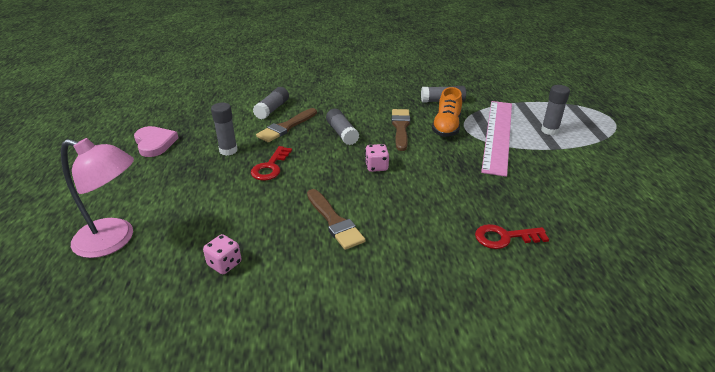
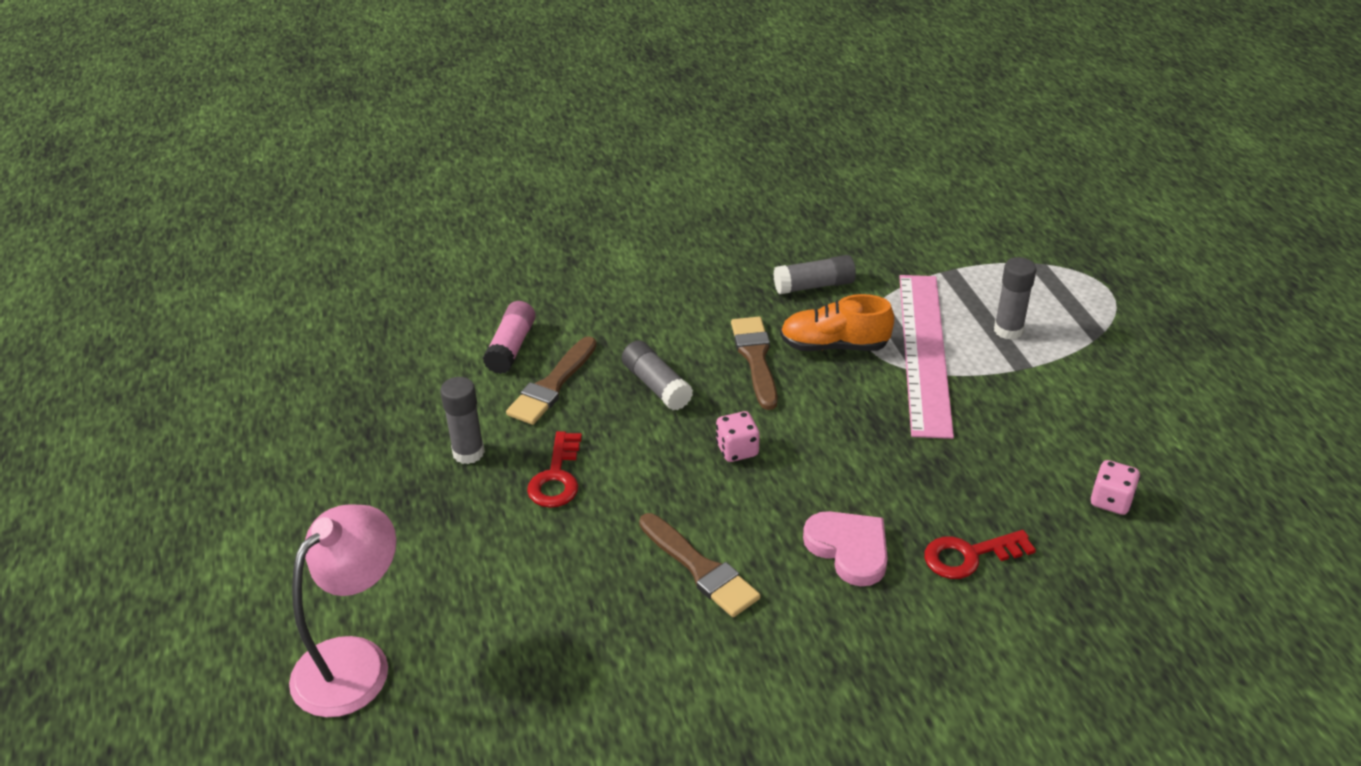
camera: 10 degrees left, 5 degrees up
pink lamp [61,138,134,258] -> pink lamp turned 60 degrees counterclockwise [289,504,396,717]
pink heart [134,126,178,157] -> pink heart moved to [803,511,888,586]
pink dice [203,234,241,274] -> pink dice moved to [1091,460,1140,515]
grey glue stick [253,87,289,120] -> pink glue stick [483,301,536,374]
orange shoe [432,87,462,137] -> orange shoe turned 90 degrees clockwise [780,294,894,351]

